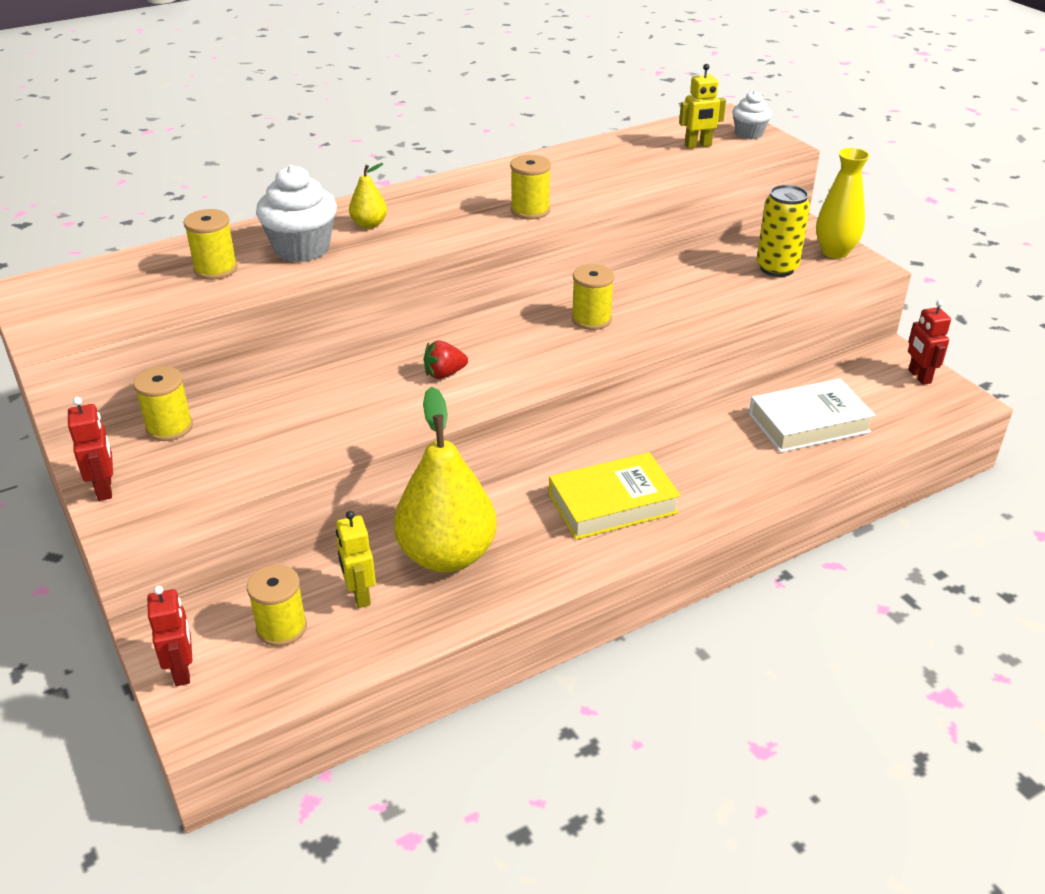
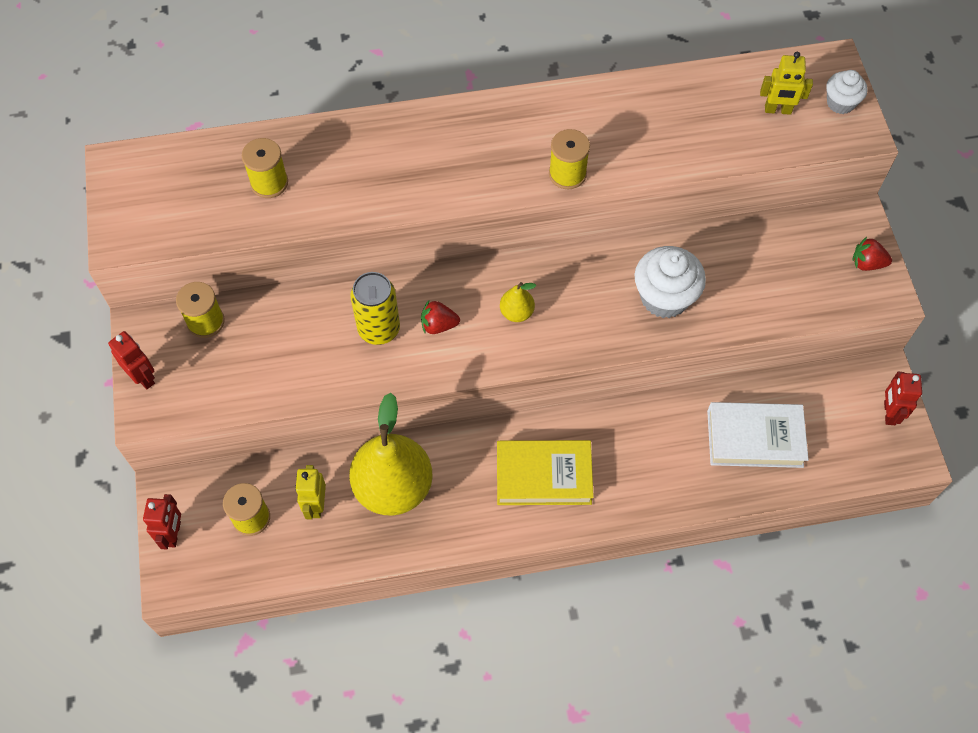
camera: 20 degrees right, 25 degrees up
red robot [68,397,113,501] -> red robot turned 45 degrees counterclockwise [108,331,155,389]
white cupcake [256,165,337,262] -> white cupcake moved to [634,246,706,318]
yellow pear [349,163,387,229] -> yellow pear moved to [500,282,536,322]
yellow spool [571,264,614,330] -> none
yellow can [757,185,810,277] -> yellow can moved to [350,272,400,345]
yellow vase [816,148,870,259] -> red strawberry [853,237,892,271]

